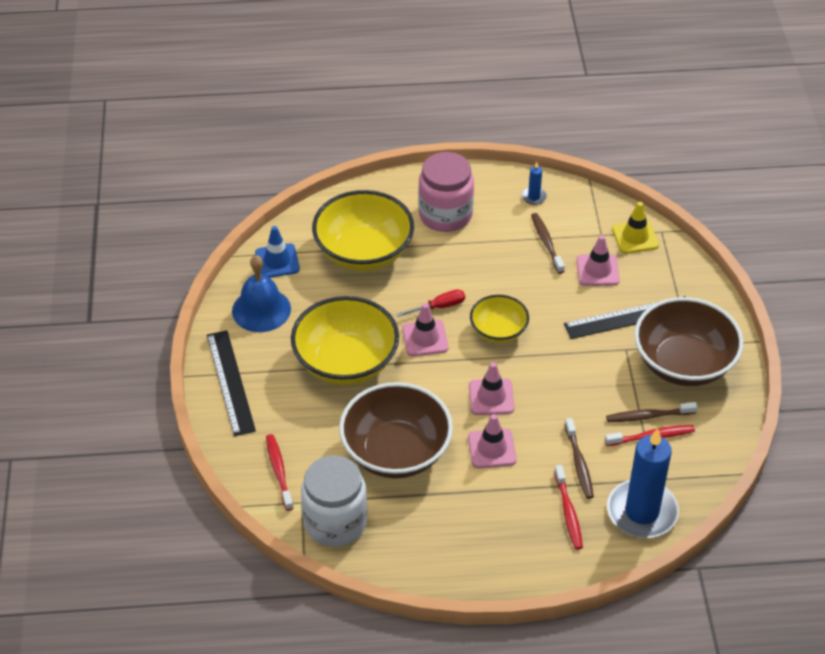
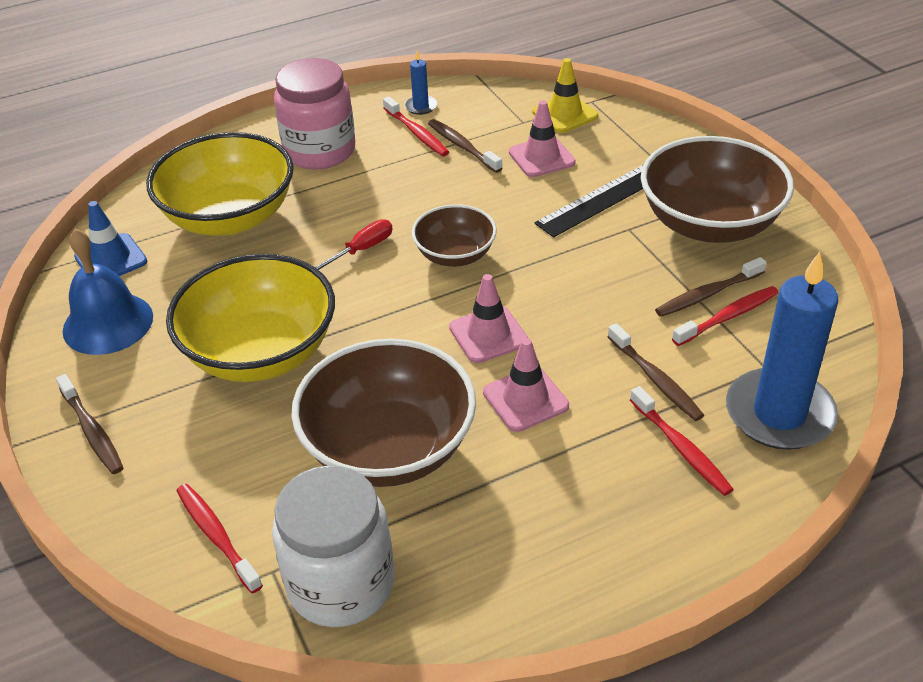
camera: 20 degrees left, 5 degrees down
black ruler [207,330,256,436] -> brown toothbrush [56,374,123,474]
pink traffic cone [402,303,448,356] -> none
yellow bowl [470,295,529,343] -> brown bowl [412,204,497,267]
none -> red toothbrush [383,96,449,156]

